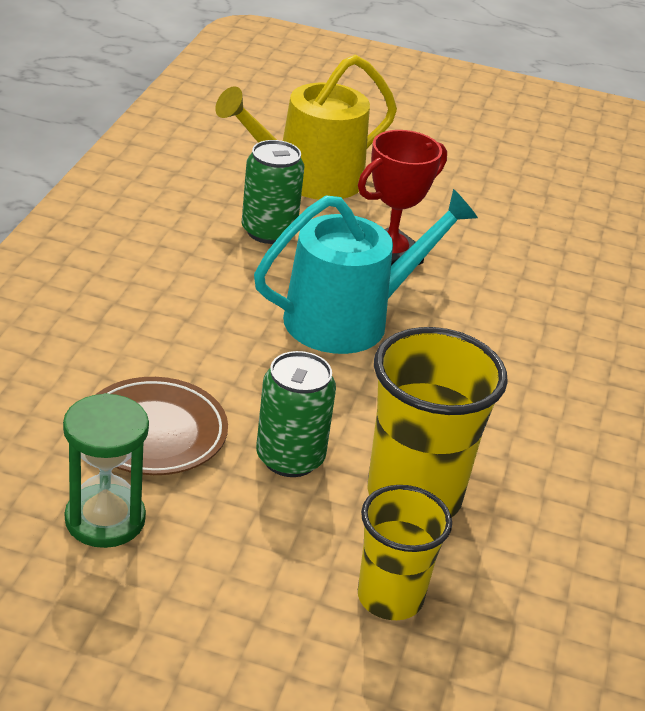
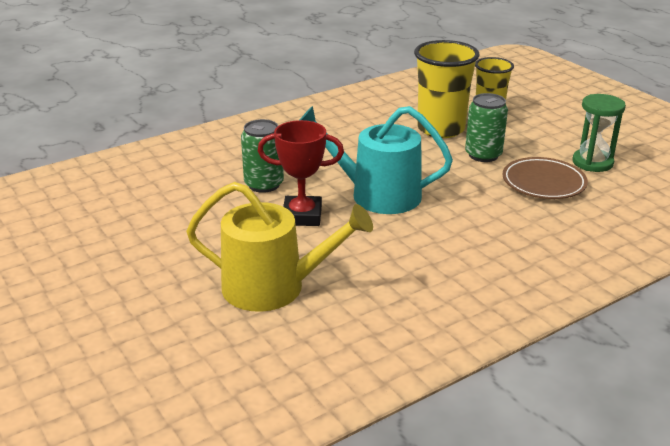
camera: 135 degrees left, 5 degrees down
green can [242,140,304,244] -> green can moved to [241,119,284,193]

